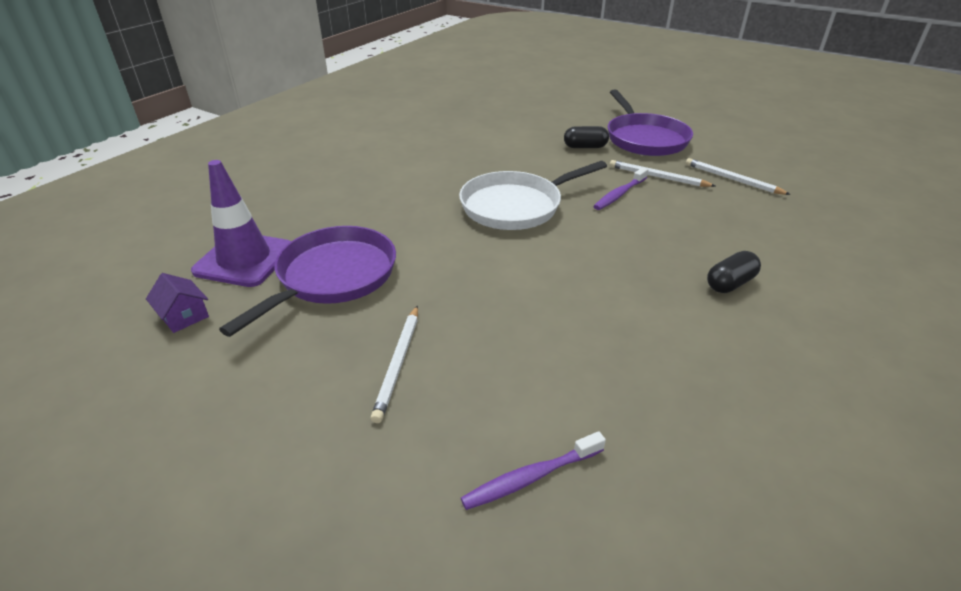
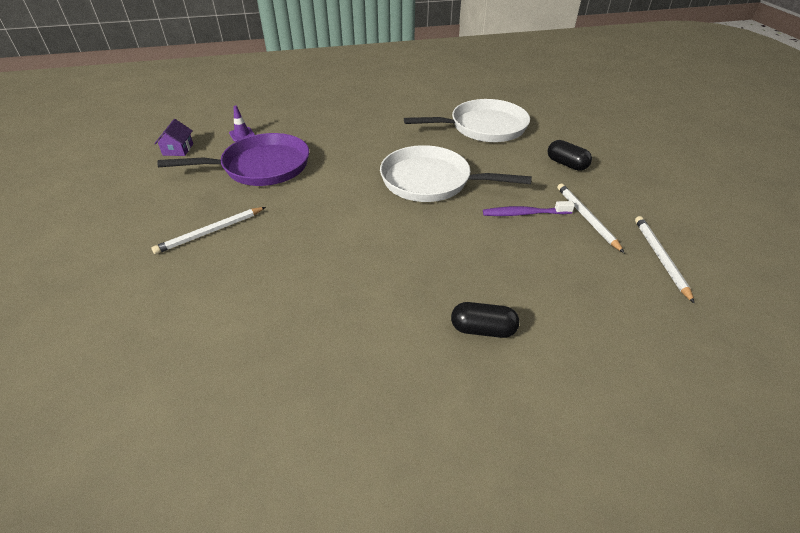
camera: 45 degrees right, 5 degrees up
purple traffic cone [191,160,291,287] -> purple traffic cone [229,105,255,142], size x0.42
purple toothbrush [461,431,606,510] -> none
purple pan [608,89,693,156] -> none
none -> white pan [404,99,530,142]

